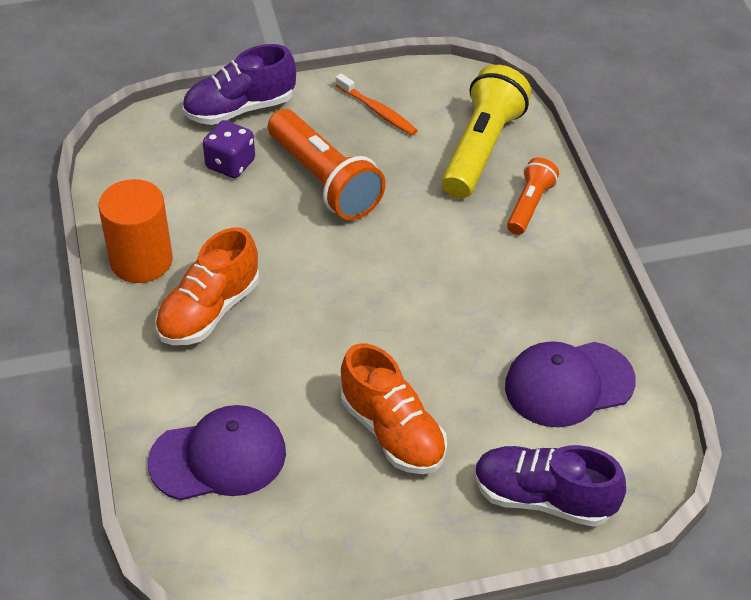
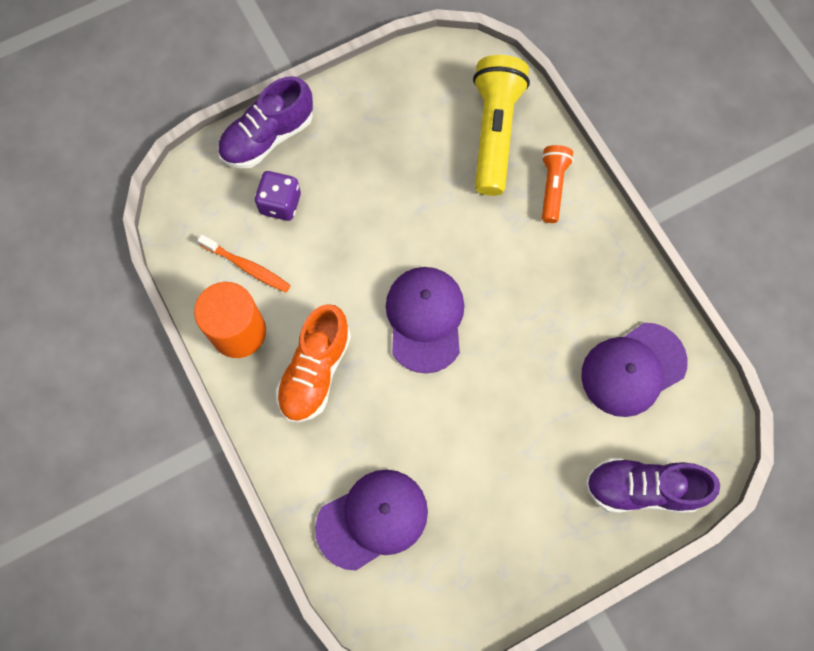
camera: 15 degrees left, 25 degrees up
orange flashlight [268,109,386,220] -> none
orange toothbrush [336,73,418,135] -> orange toothbrush moved to [197,234,291,292]
orange shoe [341,343,447,474] -> none
none -> purple cap [386,267,464,373]

